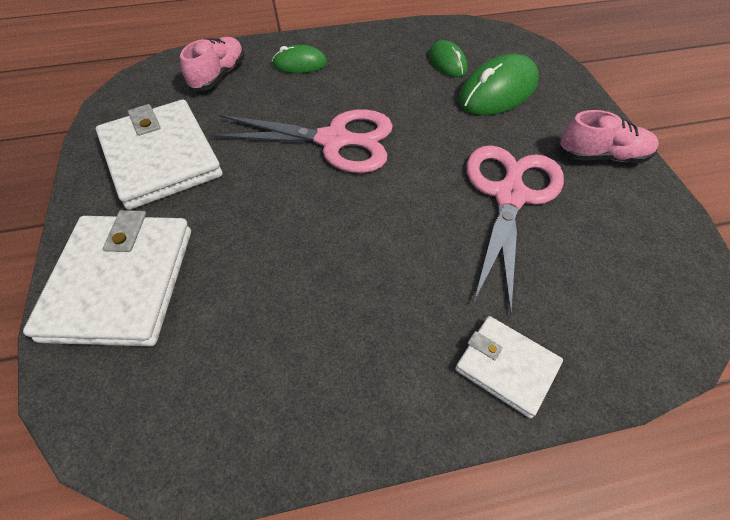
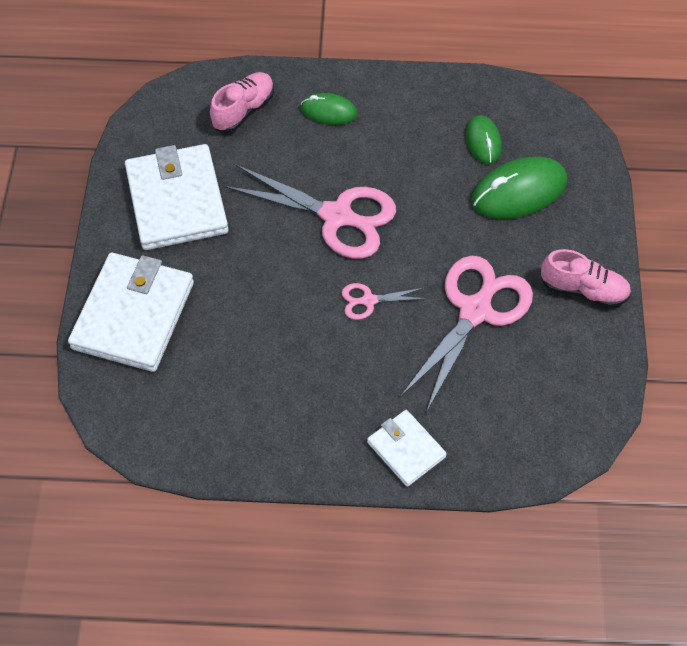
camera: 15 degrees right, 5 degrees up
none -> pink scissors [342,283,428,320]

